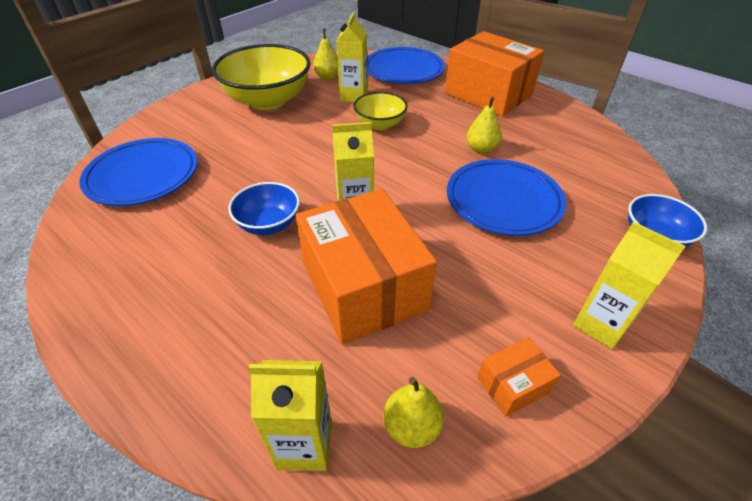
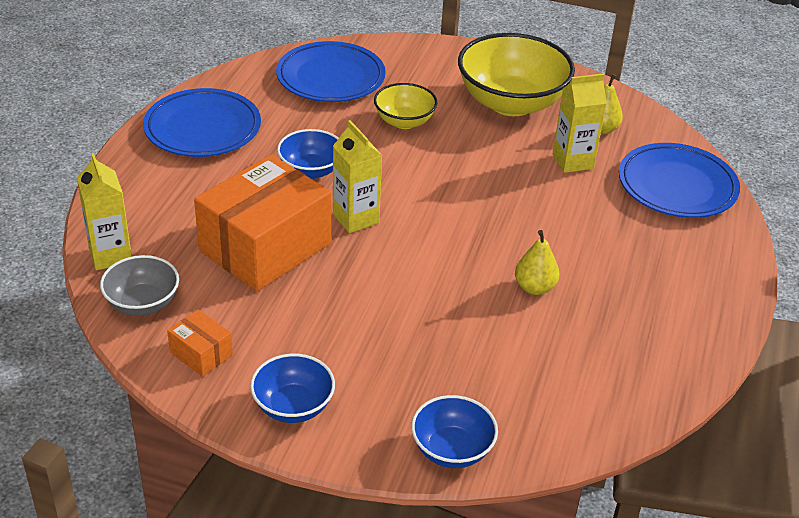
camera: 65 degrees right, 5 degrees down
yellow bowl [354,92,408,130] -> yellow bowl moved to [374,83,437,129]
yellow pear [383,377,444,448] -> grey bowl [100,255,179,316]
orange box [445,31,544,117] -> none
blue plate [447,159,566,236] -> blue plate moved to [143,88,261,157]
yellow carton [573,221,685,349] -> blue bowl [250,354,335,423]

